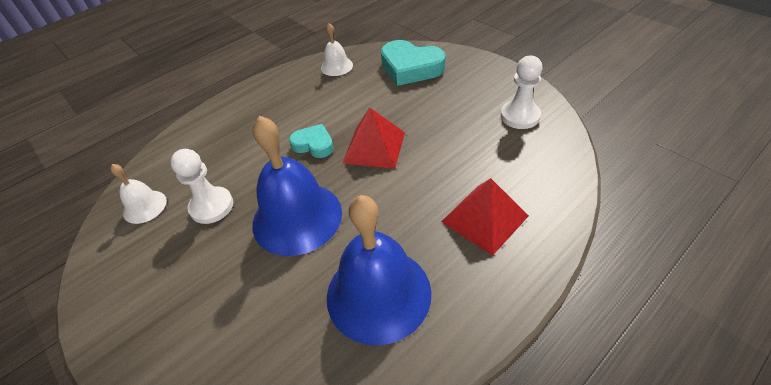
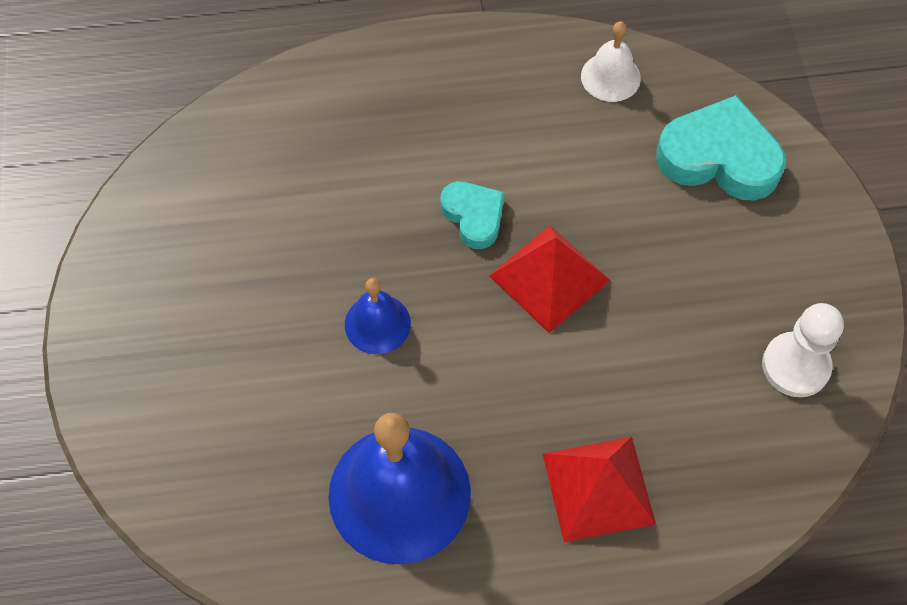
camera: 30 degrees right, 15 degrees up
white bell [110,164,167,224] -> none
white pawn [170,149,233,224] -> none
blue bell [252,116,342,256] -> blue bell [345,278,411,354], size x0.50
turquoise heart [381,40,446,86] -> turquoise heart turned 135 degrees clockwise [656,95,786,201]

